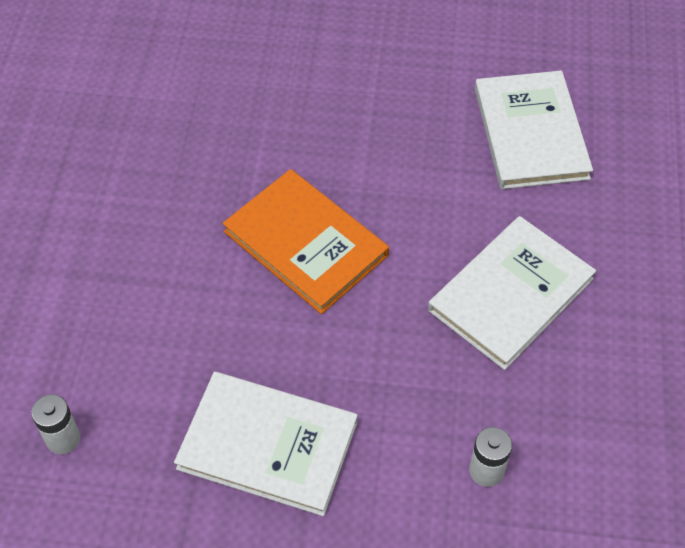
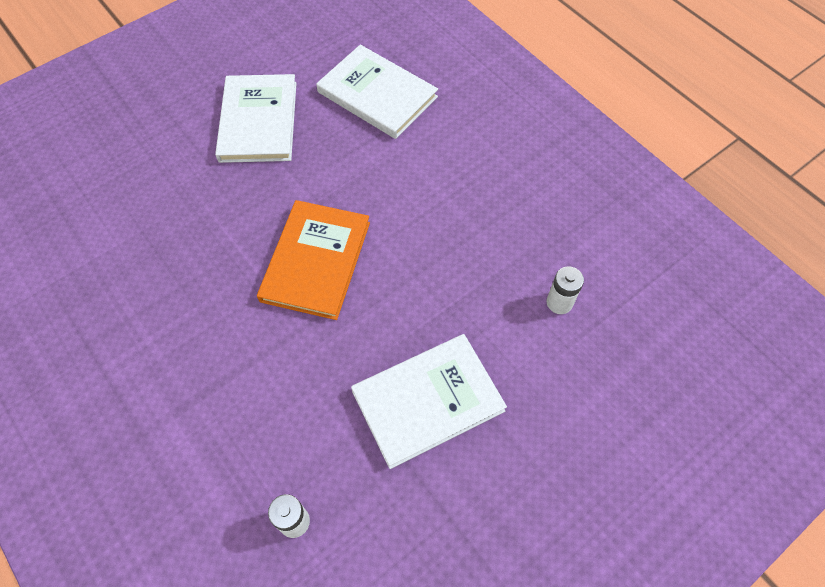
camera: 45 degrees left, 5 degrees up
orange book [223,169,389,314] -> orange book turned 75 degrees counterclockwise [257,200,370,320]
white book [428,216,596,370] -> white book moved to [215,74,296,163]

